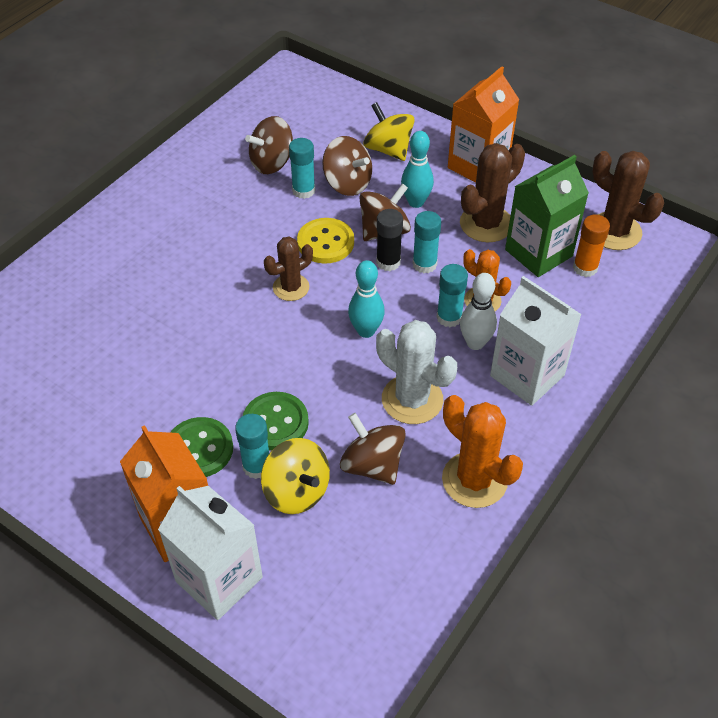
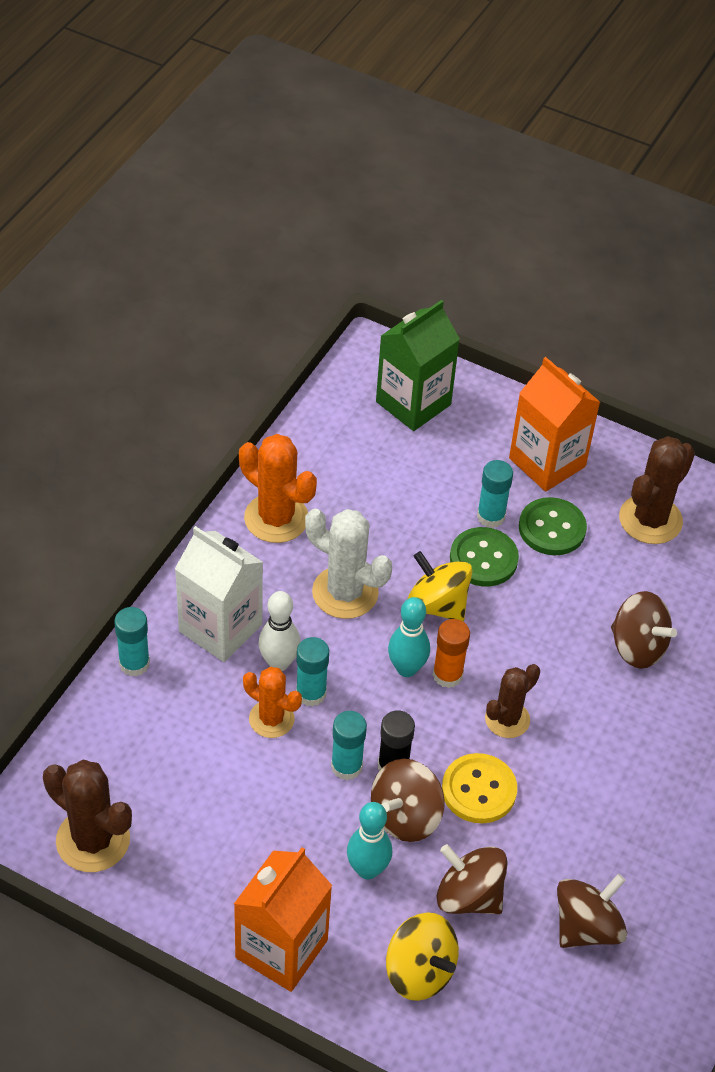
camera: 170 degrees right, 0 degrees up
white carton [158,486,263,620] -> none
yellow spinning top [261,438,330,514] -> yellow spinning top moved to [408,551,473,621]
turquoise glue stick [289,138,315,199] -> turquoise glue stick moved to [114,607,150,677]
brown spinning top [340,413,406,485] -> brown spinning top moved to [611,591,677,669]
brown cactus [460,143,525,242] -> brown cactus moved to [619,436,695,544]
green carton [505,155,589,277] -> green carton moved to [376,300,460,431]
orange glue stick [573,215,610,277] -> orange glue stick moved to [433,619,470,688]

